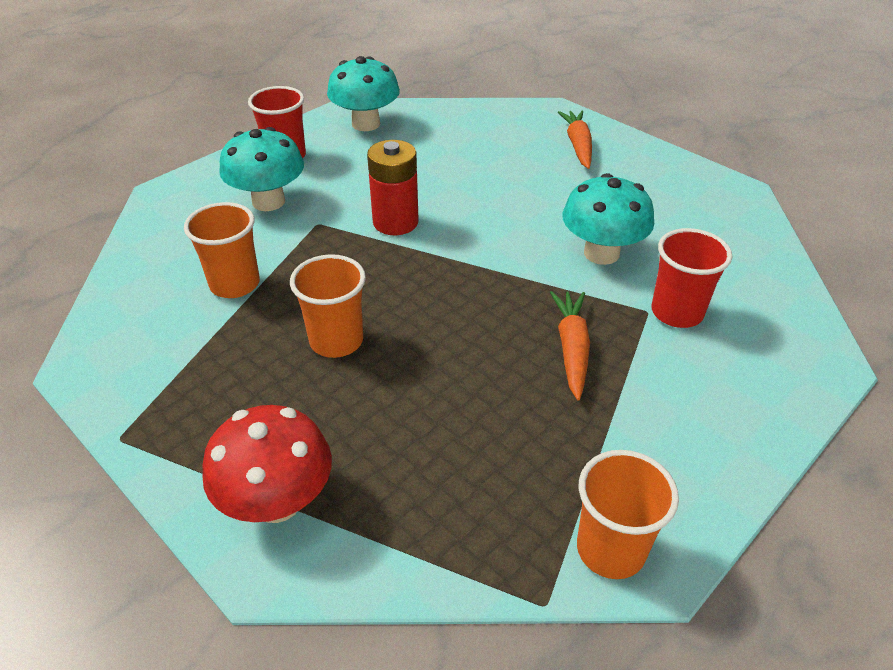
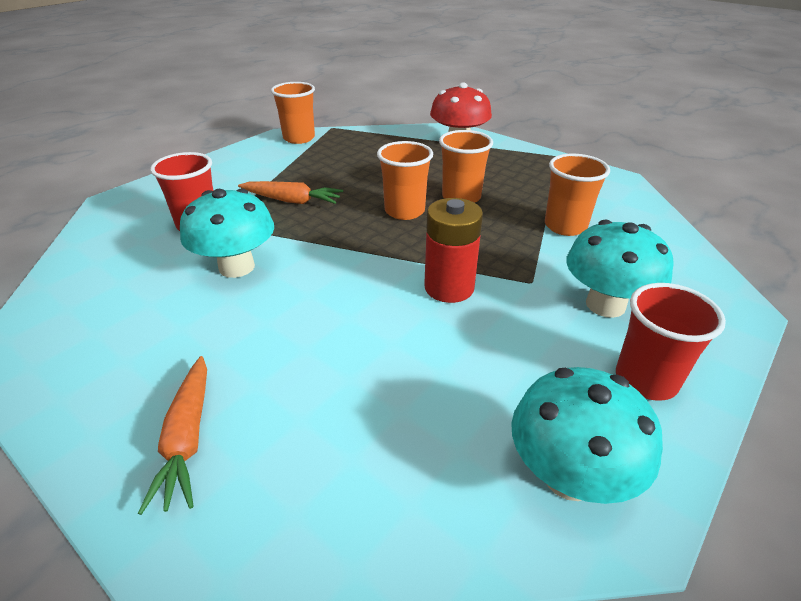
camera: 175 degrees right, 5 degrees down
orange carrot [550,291,590,400] -> orange carrot turned 75 degrees counterclockwise [238,181,343,204]
none -> orange cup [377,141,433,220]

